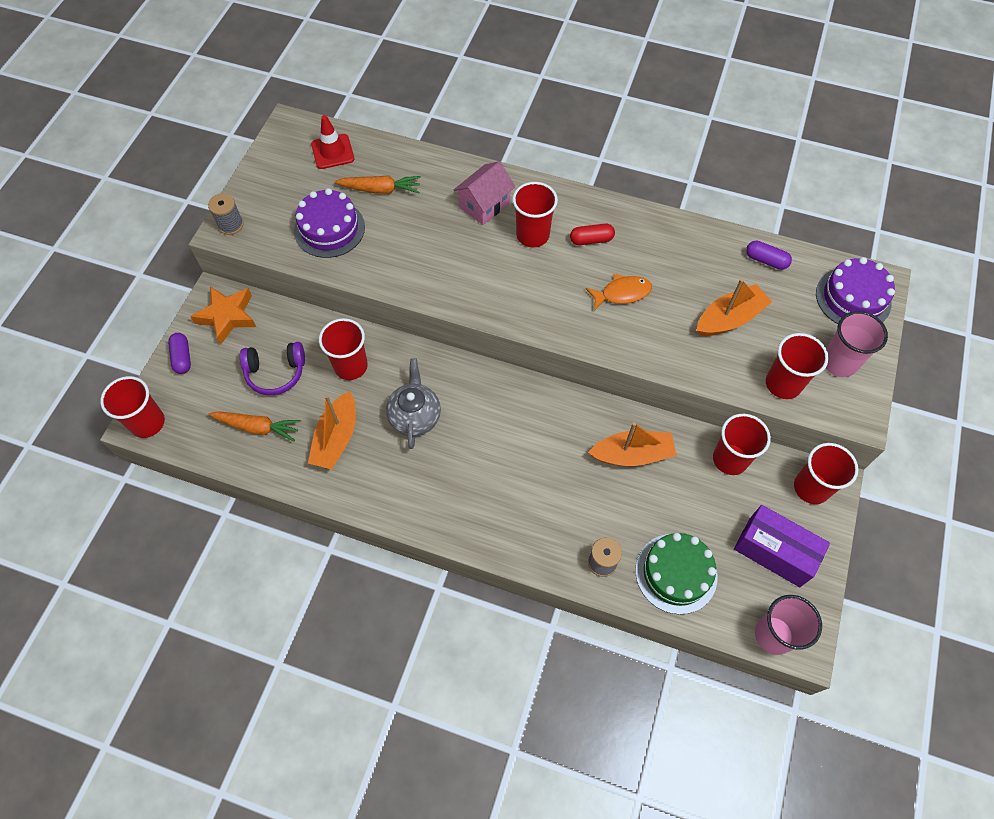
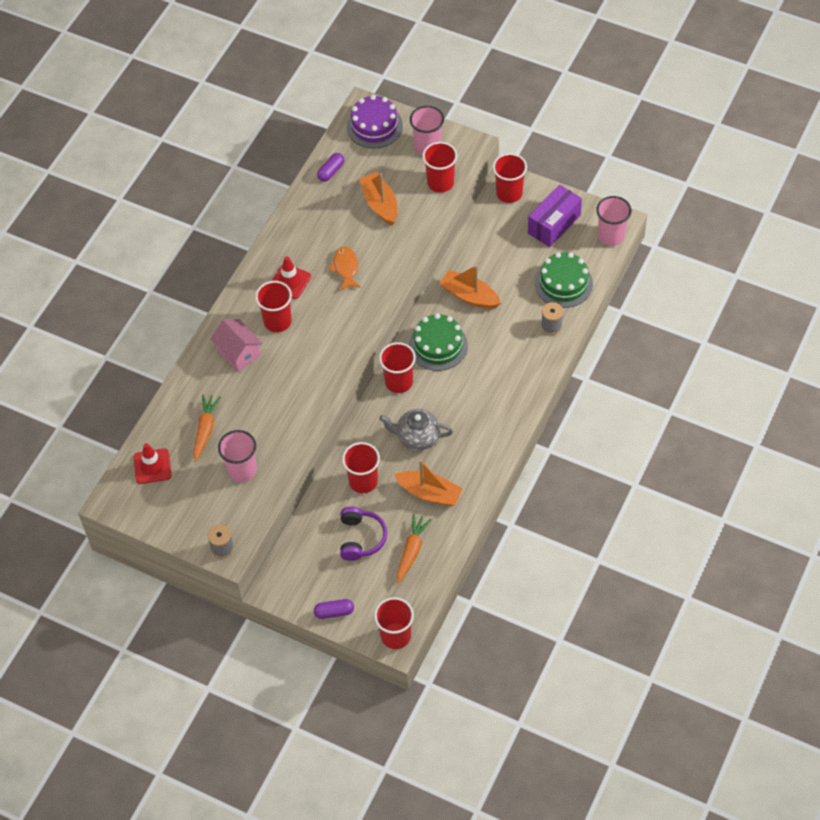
camera: 80 degrees left, 5 degrees down
orange star [190,286,256,345] -> none
purple cake [294,188,365,258] -> pink cup [218,430,257,482]
red capsule [570,224,615,245] -> red traffic cone [272,256,311,299]
orange boat [588,422,677,466] -> orange boat turned 60 degrees counterclockwise [439,265,501,309]
red cup [713,414,771,475] -> red cup moved to [379,342,416,393]
none -> green cake [409,313,468,371]

